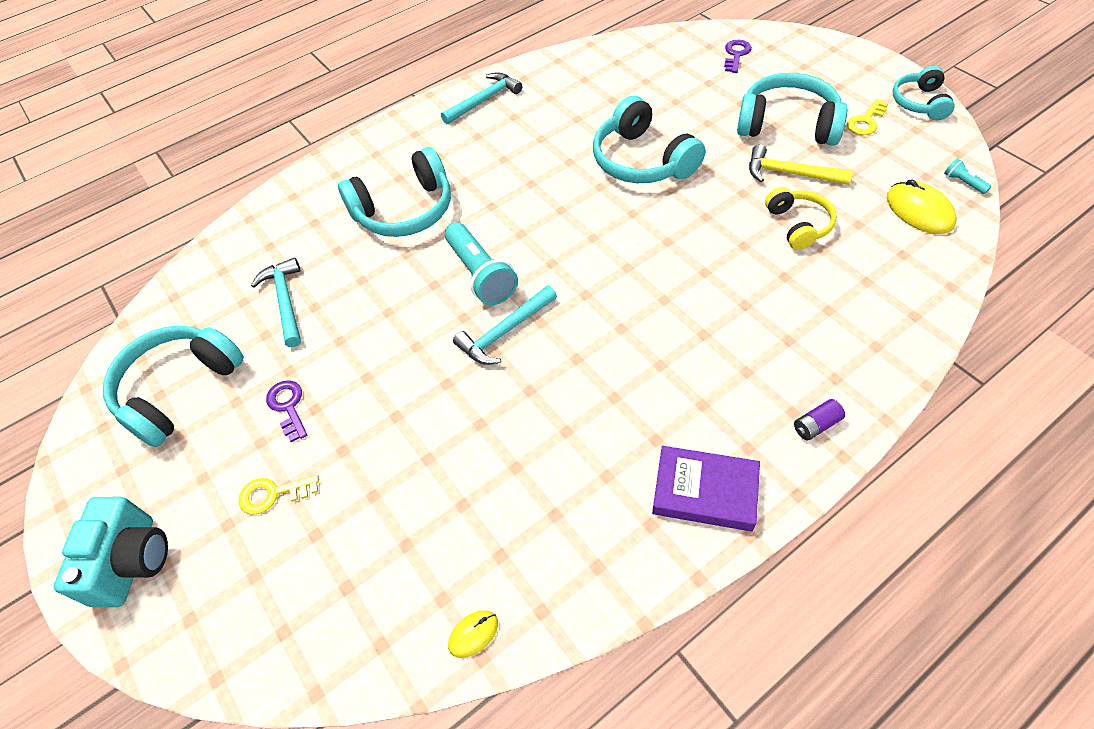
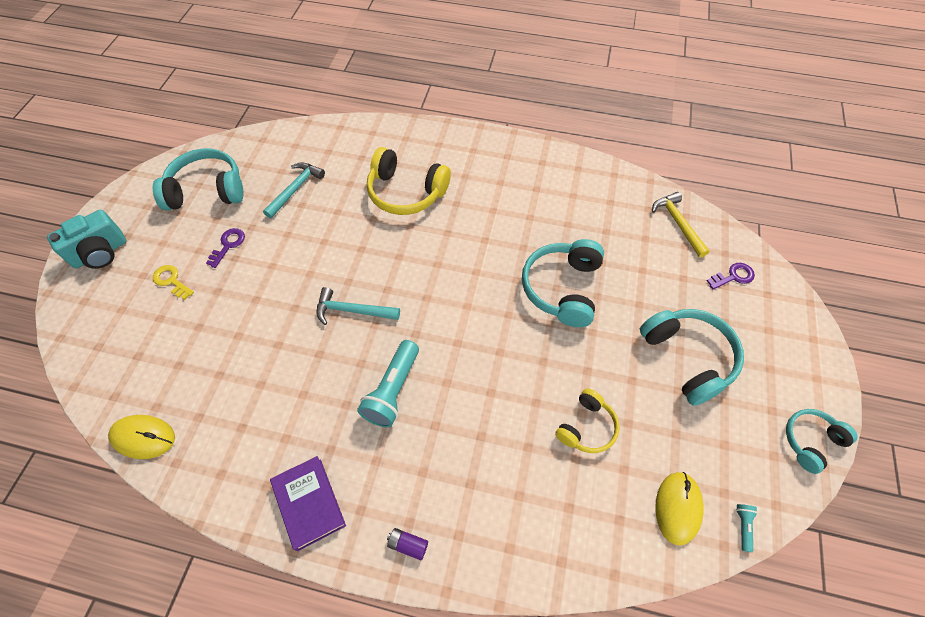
camera: 45 degrees right, 5 degrees up
turquoise headphones [338,147,451,237] -> yellow headphones [367,147,451,215]
turquoise hammer [441,72,522,124] -> none
turquoise flashlight [445,222,518,305] -> turquoise flashlight moved to [357,340,419,427]
yellow mouse [448,610,498,658] -> yellow mouse [108,415,175,459], size x1.83
yellow hammer [749,144,853,185] -> yellow hammer moved to [652,192,709,258]
yellow key [847,99,888,135] -> none

